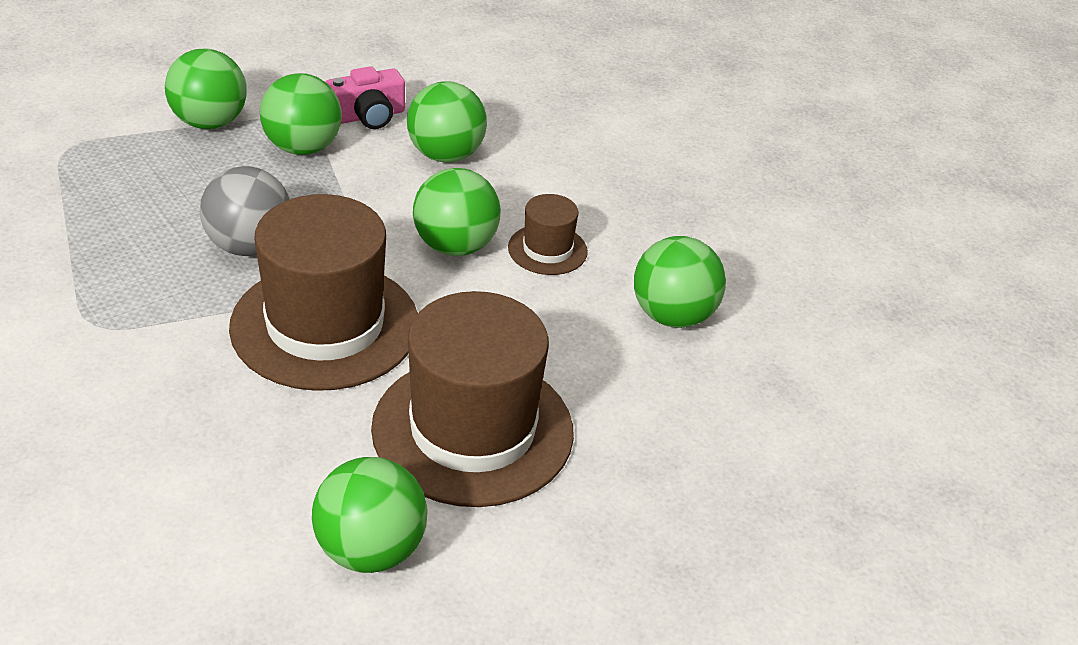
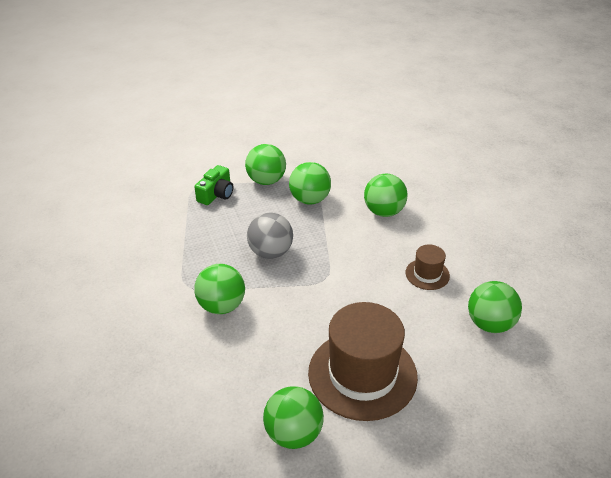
camera: 20 degrees right, 0 degrees up
brown hat [229,194,418,391] -> none
pink camera [326,66,405,129] -> none
green ball [413,168,501,256] -> green ball moved to [194,264,245,314]
none -> green camera [194,165,233,205]

